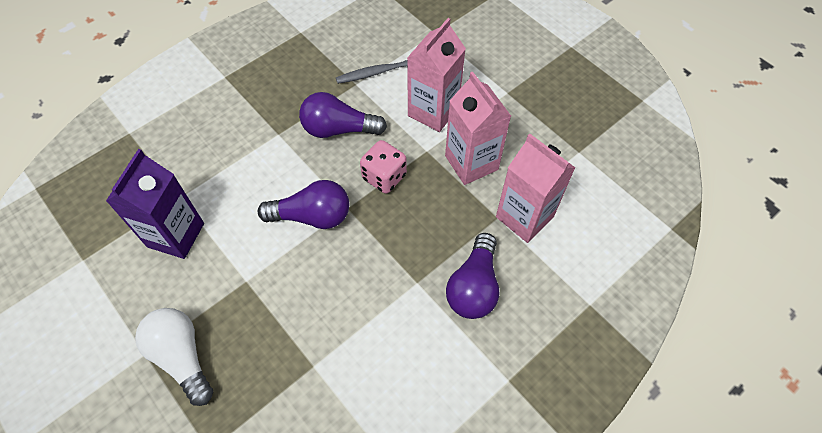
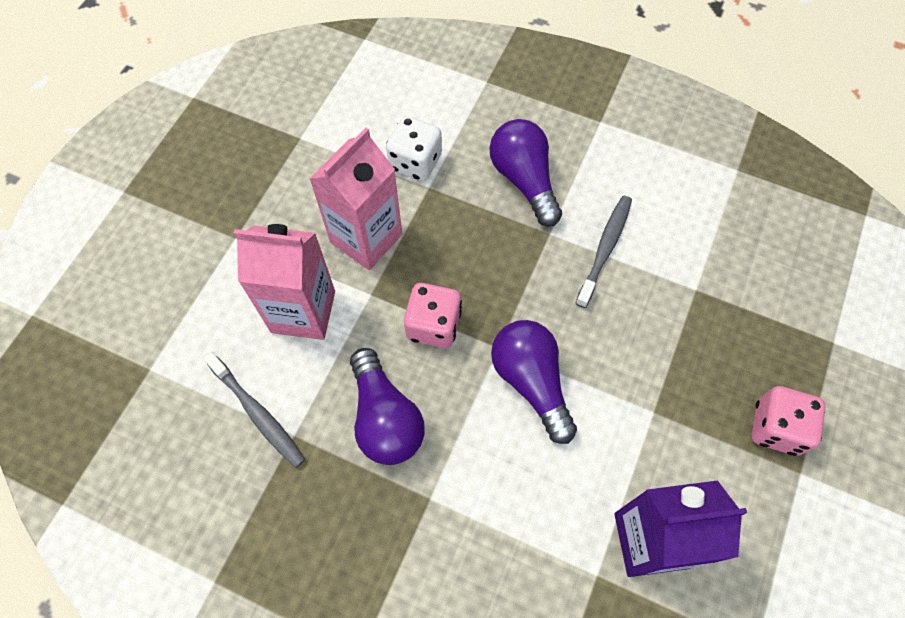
camera: 115 degrees left, 5 degrees up
white light bulb [135,308,213,406] -> pink dice [751,386,825,456]
purple light bulb [446,233,499,319] -> purple light bulb turned 105 degrees counterclockwise [490,119,562,227]
pink carton [496,134,575,243] -> white dice [386,116,442,181]
none -> grey toothbrush [575,196,632,308]

